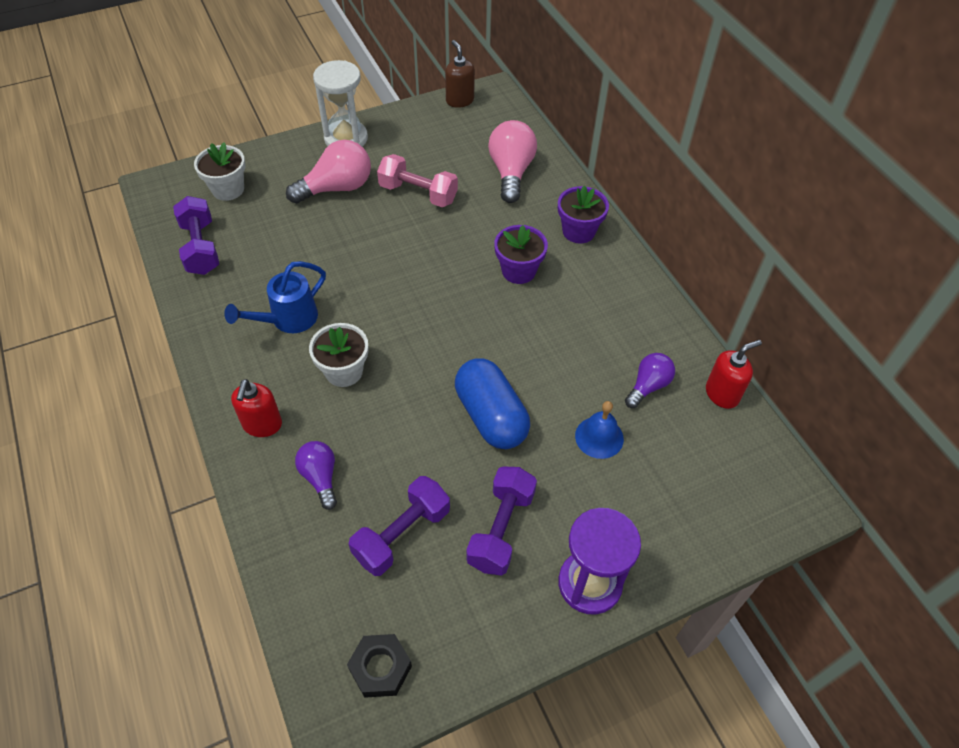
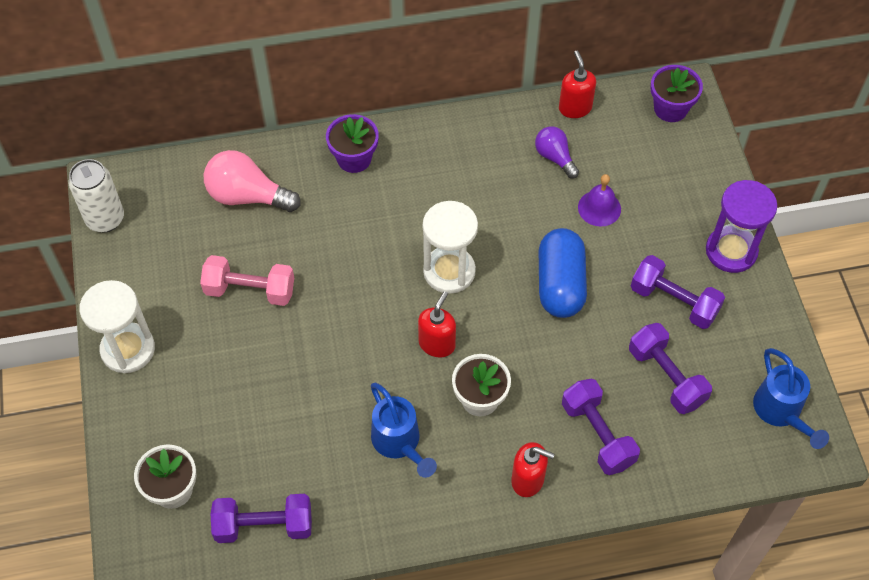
camera: 75 degrees left, 5 degrees up
pink light bulb [286,140,371,204] -> none
purple light bulb [295,441,337,510] -> purple dumbbell [562,379,640,475]
black nut [347,634,412,698] -> blue watering can [753,348,829,449]
pink dumbbell [377,154,458,207] -> pink dumbbell turned 60 degrees clockwise [200,255,294,306]
brown soap dispenser [445,40,475,108] -> white can [69,159,124,233]
blue capsule [455,358,530,449] -> blue capsule turned 75 degrees counterclockwise [539,228,587,318]
purple flower pot [494,225,548,284] -> purple flower pot moved to [651,65,703,122]
blue bell [575,401,624,459] -> purple bell [578,174,621,227]
none -> red soap dispenser [418,291,456,357]
none -> white hourglass [423,201,478,294]

